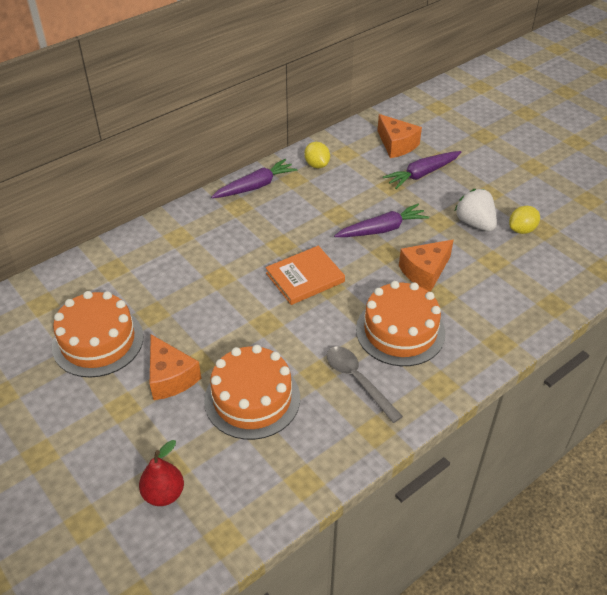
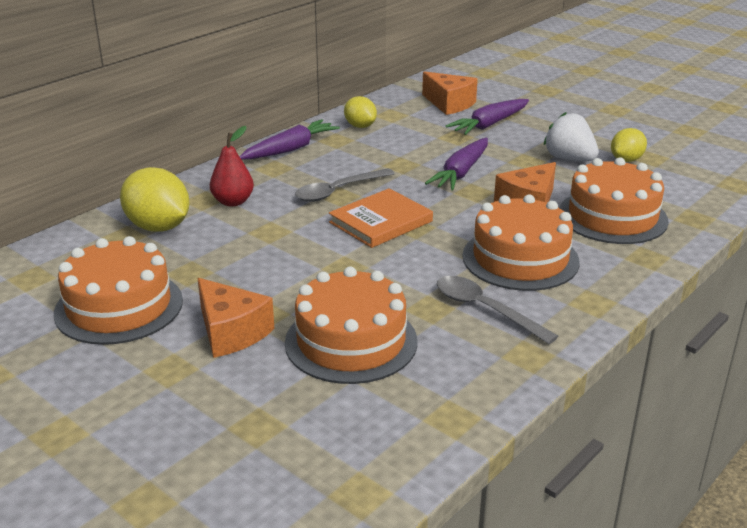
camera: 10 degrees left, 15 degrees down
red pear [139,440,184,506] -> red pear moved to [210,126,254,207]
purple carrot [334,204,429,237] -> purple carrot turned 150 degrees clockwise [425,138,488,190]
none -> yellow lemon [120,167,190,232]
none -> grey spoon [295,168,395,202]
none -> orange cake [559,157,669,244]

